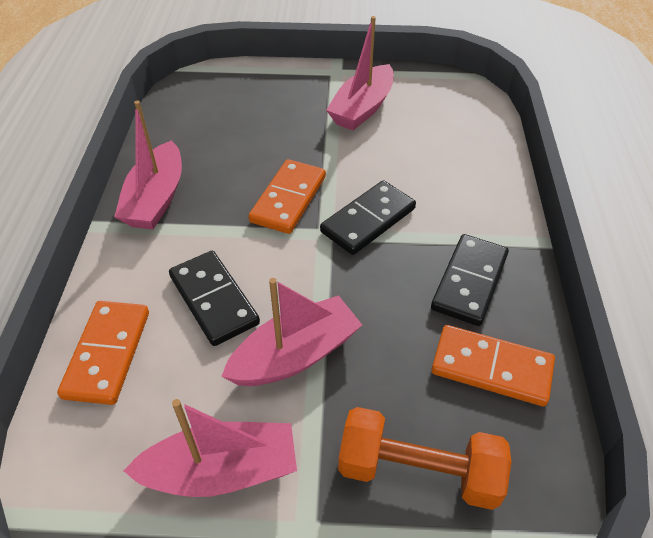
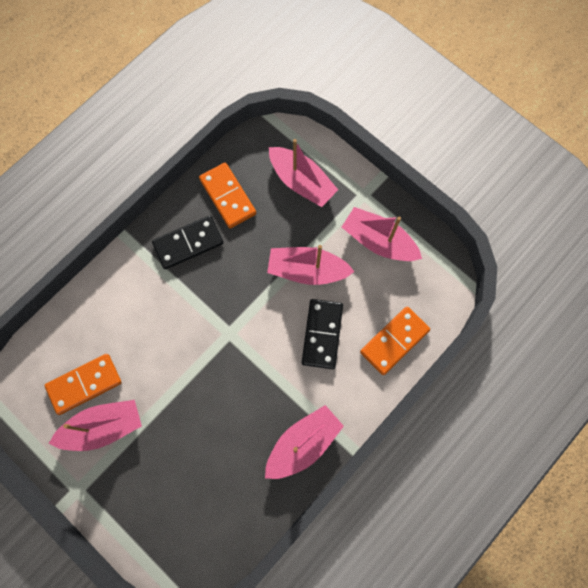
camera: 140 degrees left, 25 degrees up
orange domino [249,159,326,234] -> orange domino moved to [45,354,122,415]
black domino [320,180,416,255] -> none
orange dumbbell [338,407,511,510] -> pink boat [269,139,338,207]

